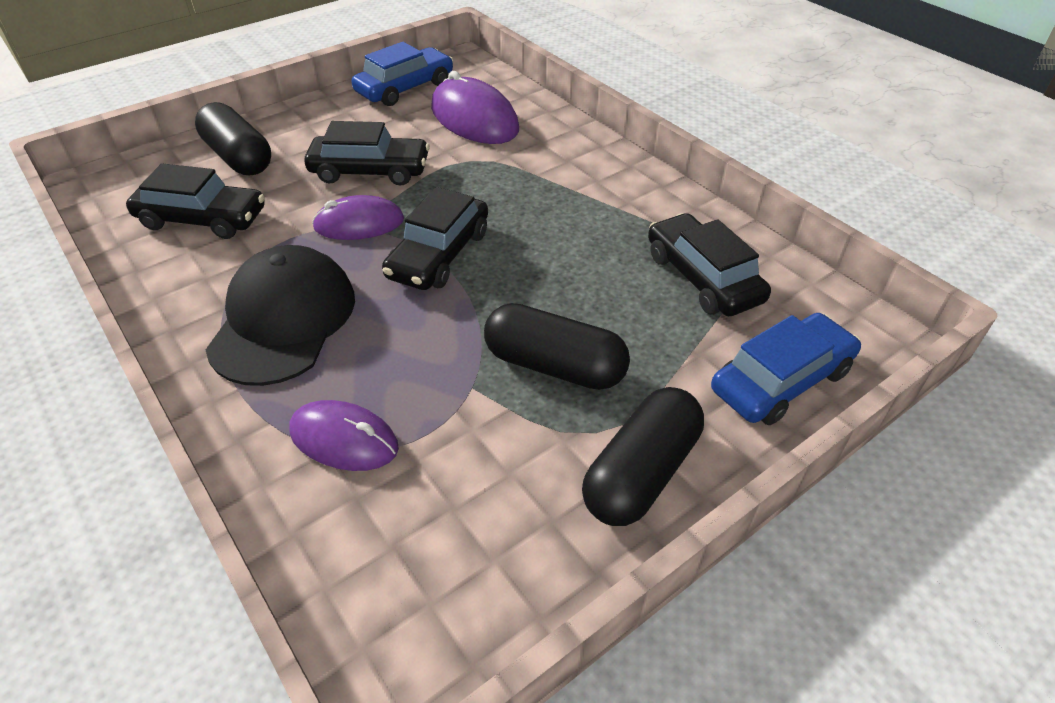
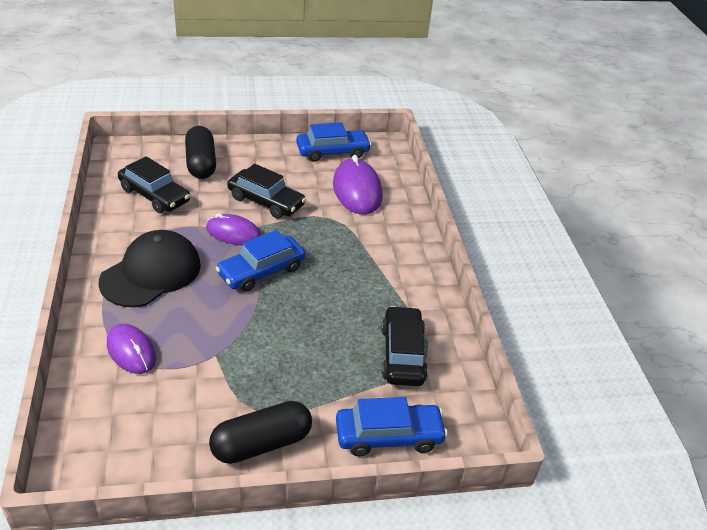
camera: 25 degrees right, 5 degrees down
black car [382,187,488,290] -> blue car [216,230,305,292]
black capsule [484,303,630,390] -> none

